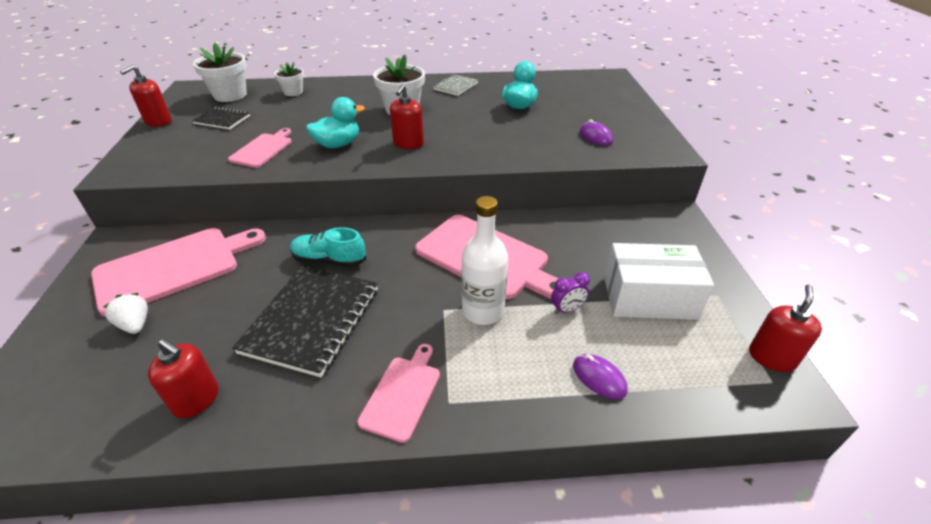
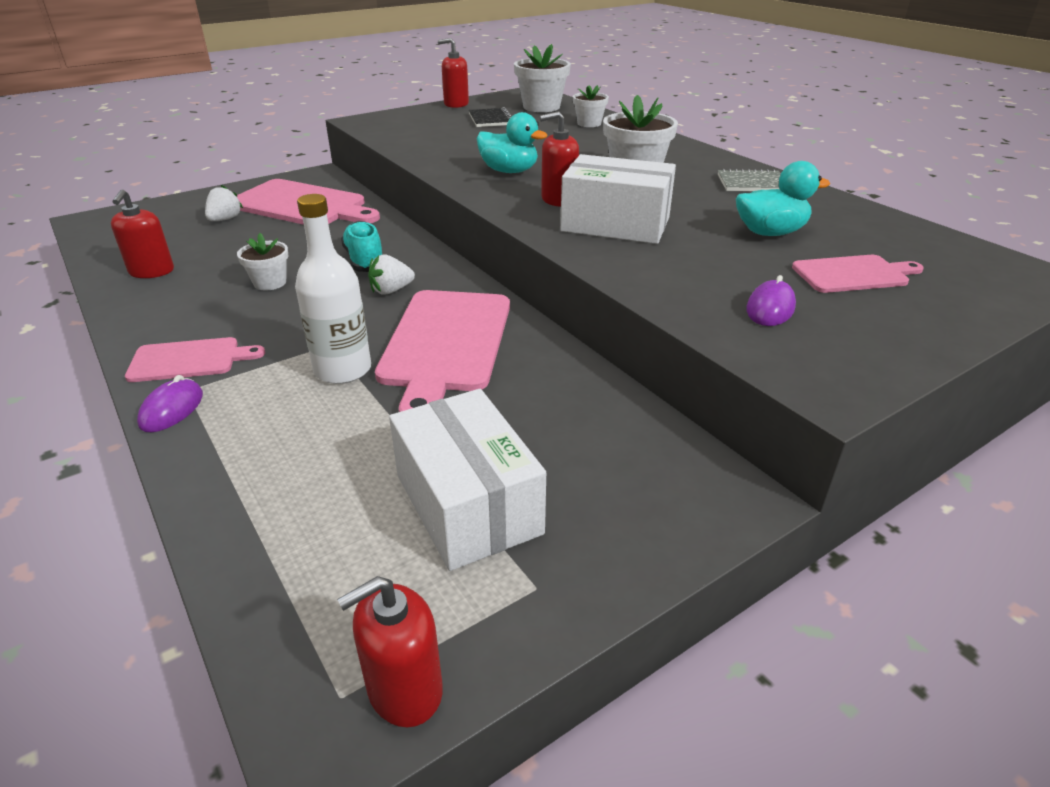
camera: 60 degrees right, 5 degrees down
pink cutting board [228,128,292,168] -> pink cutting board moved to [792,255,924,293]
black notebook [232,266,378,377] -> white flower pot [237,233,288,291]
purple clock [551,272,590,314] -> none
purple mouse [573,354,628,399] -> purple mouse moved to [137,375,203,432]
red soap dispenser [749,284,822,372] -> red soap dispenser turned 150 degrees clockwise [337,576,443,727]
none -> white strawberry [368,254,415,295]
none -> white box [560,154,676,244]

